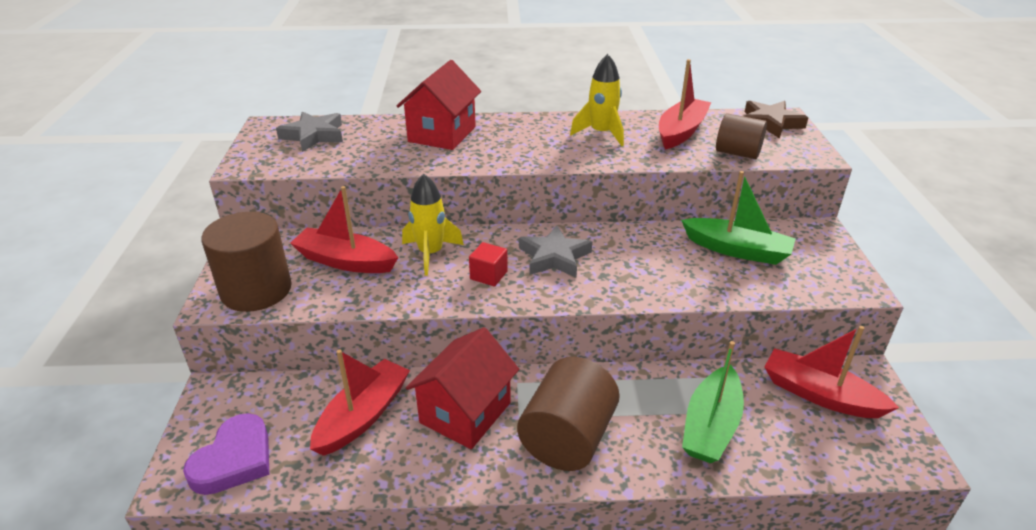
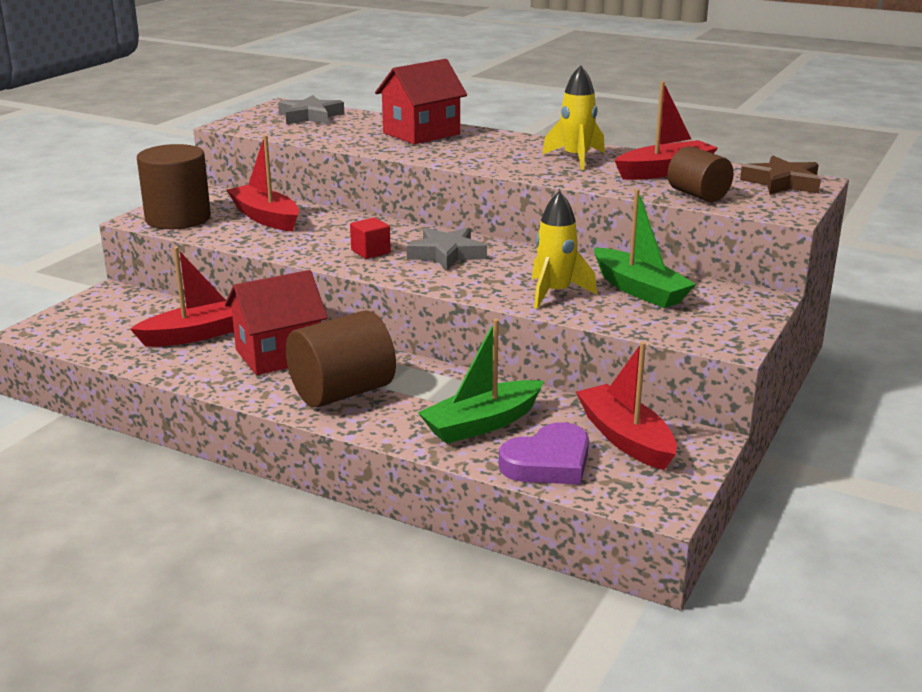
camera: 30 degrees right, 10 degrees down
purple heart [183,413,269,495] -> purple heart moved to [499,422,589,485]
yellow rocket [402,174,464,276] -> yellow rocket moved to [532,191,597,309]

